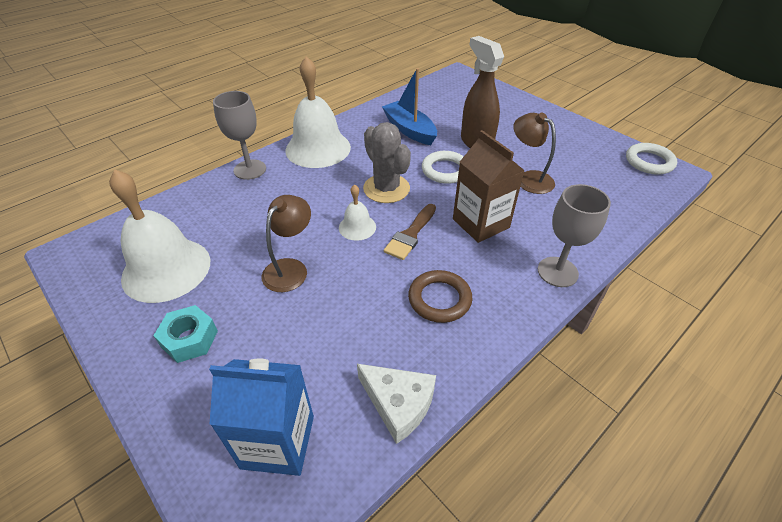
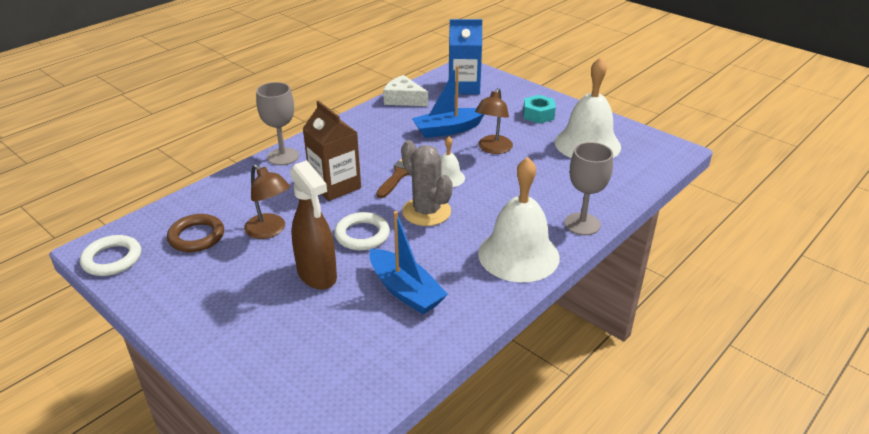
camera: 175 degrees right, 10 degrees down
brown ring [408,270,472,323] -> brown ring moved to [167,214,224,252]
none -> blue boat [412,65,484,138]

